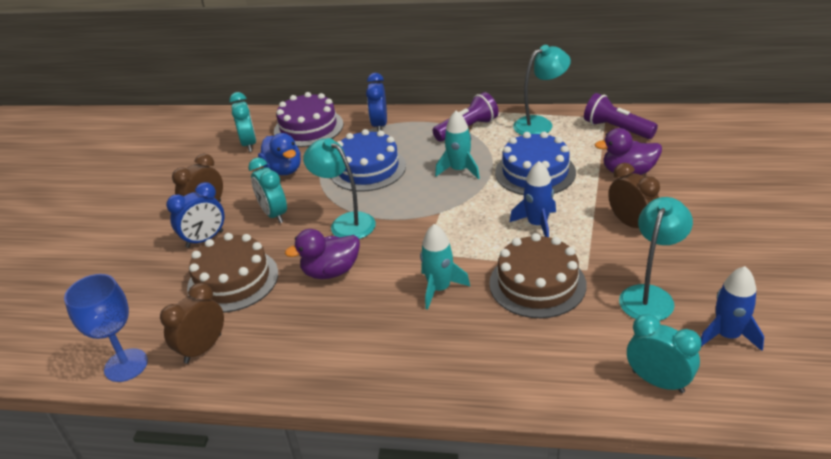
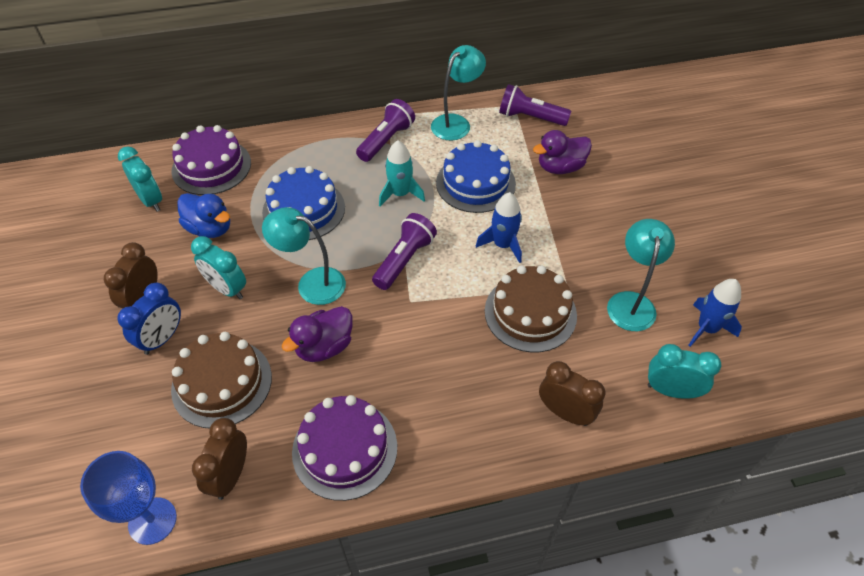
camera: 25 degrees left, 15 degrees up
blue clock [366,73,387,131] -> none
turquoise rocket [420,224,470,310] -> none
brown clock [608,163,660,228] -> brown clock moved to [539,361,606,426]
none -> purple cake [292,395,397,501]
none -> purple flashlight [372,213,437,290]

